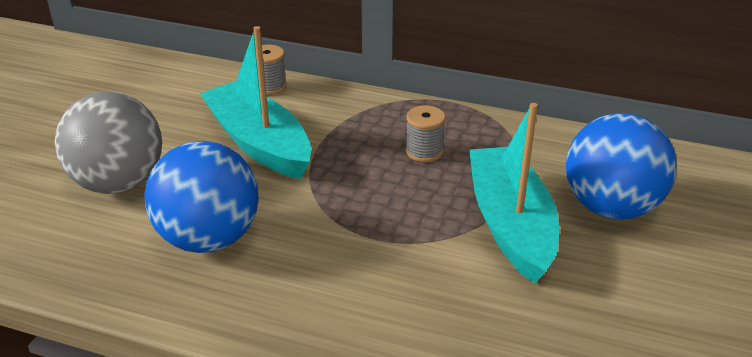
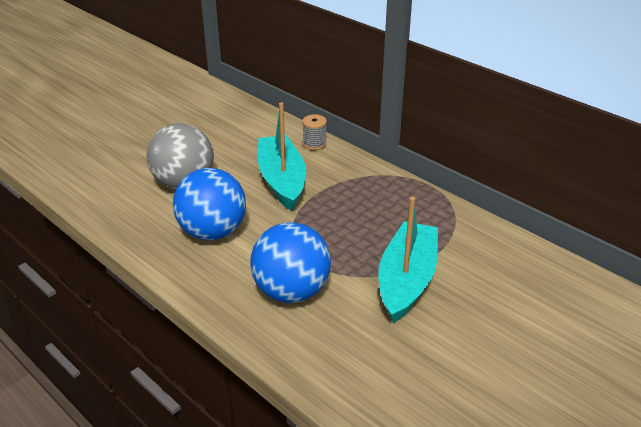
camera: 25 degrees right, 0 degrees up
grey spool [406,105,446,162] -> none
blue ball [566,113,677,219] -> blue ball moved to [250,222,331,303]

